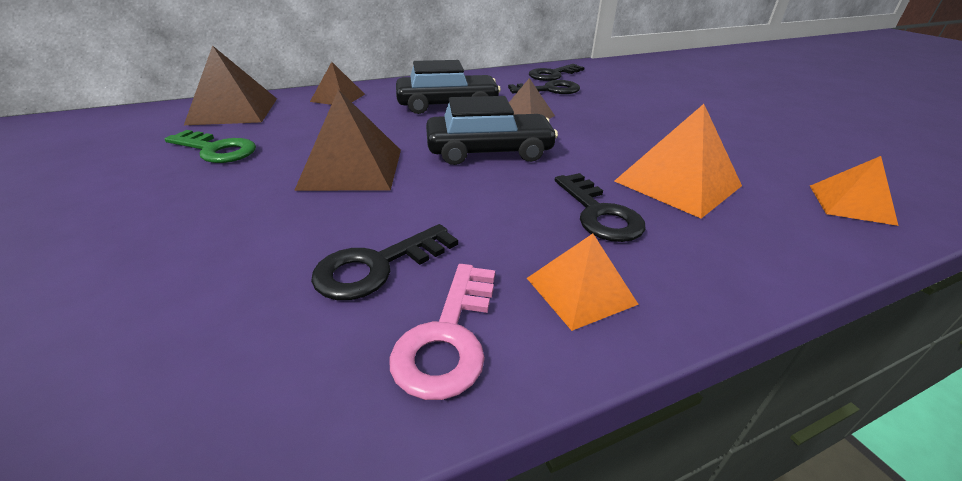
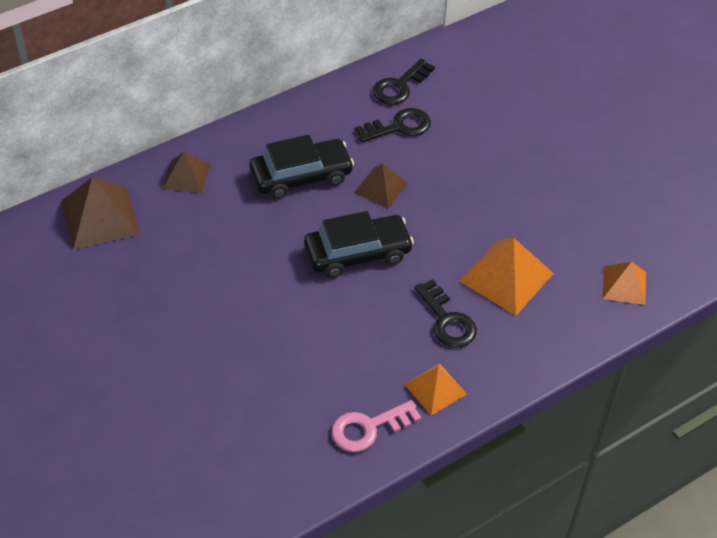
camera: 10 degrees left, 15 degrees up
green key [165,130,256,163] -> none
brown pyramid [294,90,401,191] -> none
black key [311,224,458,300] -> none
pink key [390,264,495,400] -> pink key turned 60 degrees clockwise [332,400,422,452]

